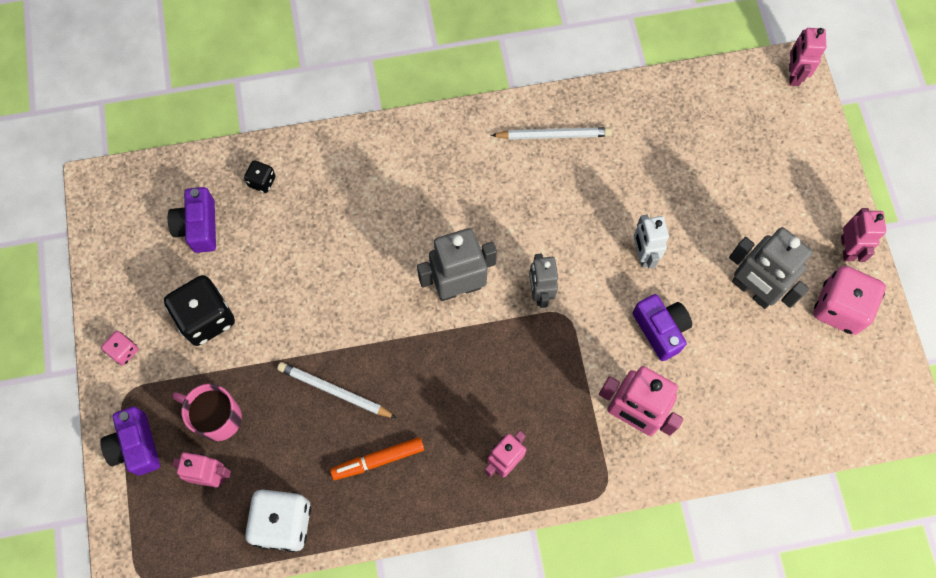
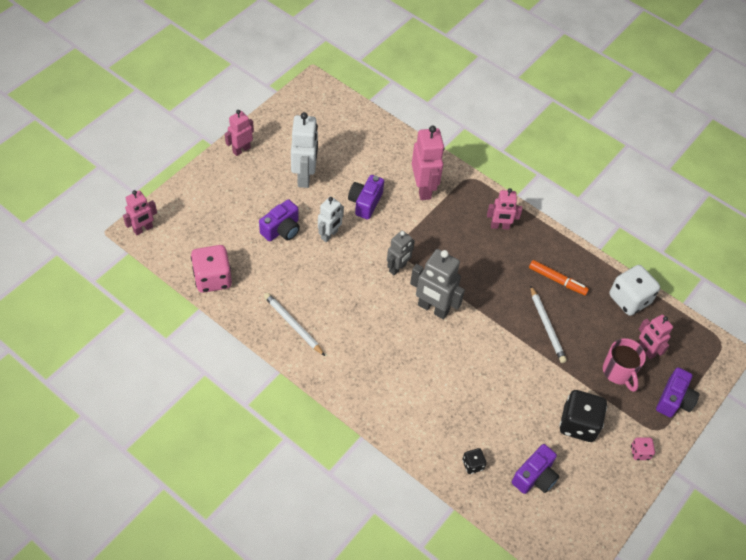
camera: 135 degrees left, 15 degrees down
grey robot [729,227,813,309] -> white robot [291,112,318,188]
pink dice [813,266,886,335] -> pink dice moved to [191,245,232,293]
none -> purple camera [259,199,300,241]

